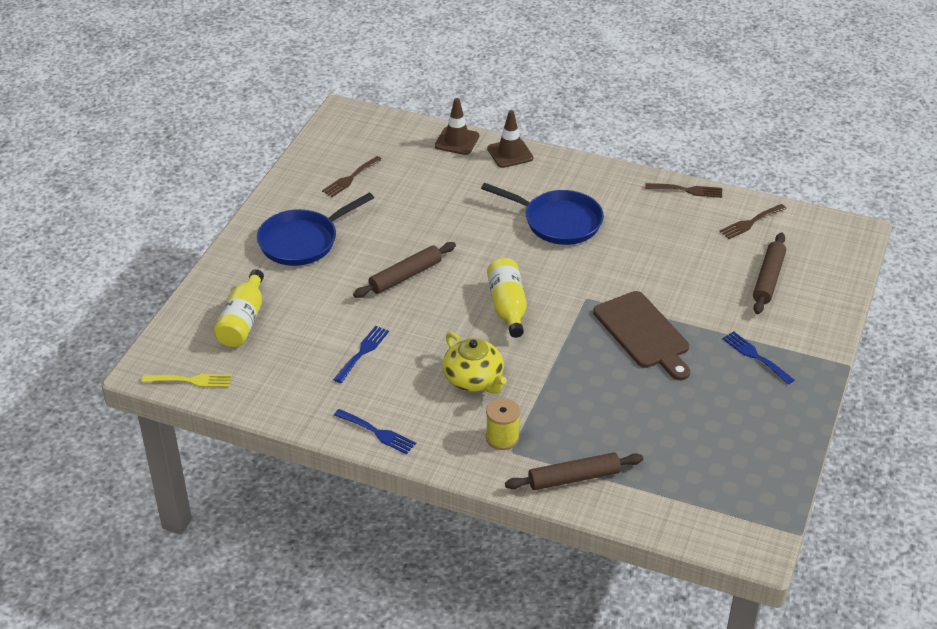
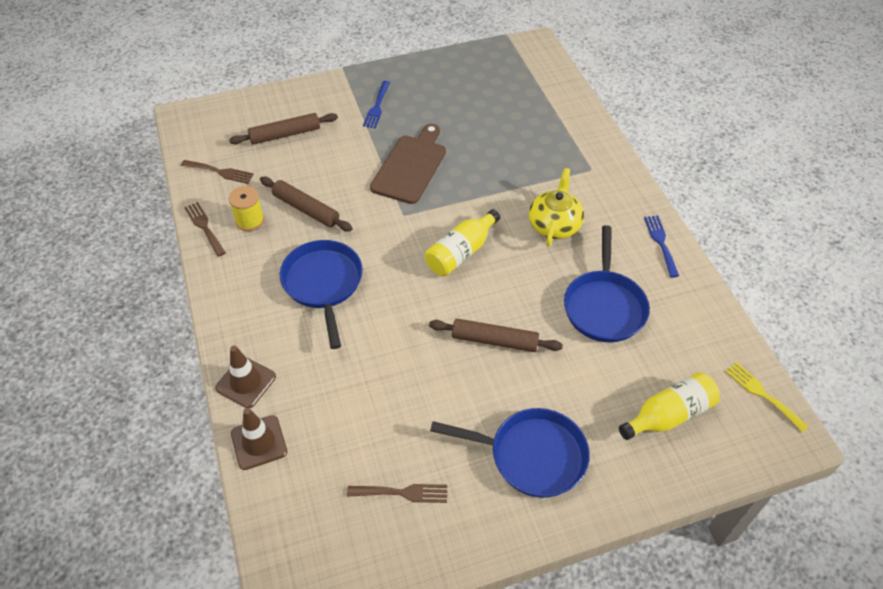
camera: 130 degrees left, 10 degrees up
blue fork [333,326,389,383] -> blue pan [564,225,650,342]
yellow spool [486,398,520,450] -> yellow spool moved to [229,186,264,231]
brown rolling pin [505,453,643,490] -> brown rolling pin moved to [260,177,353,232]

